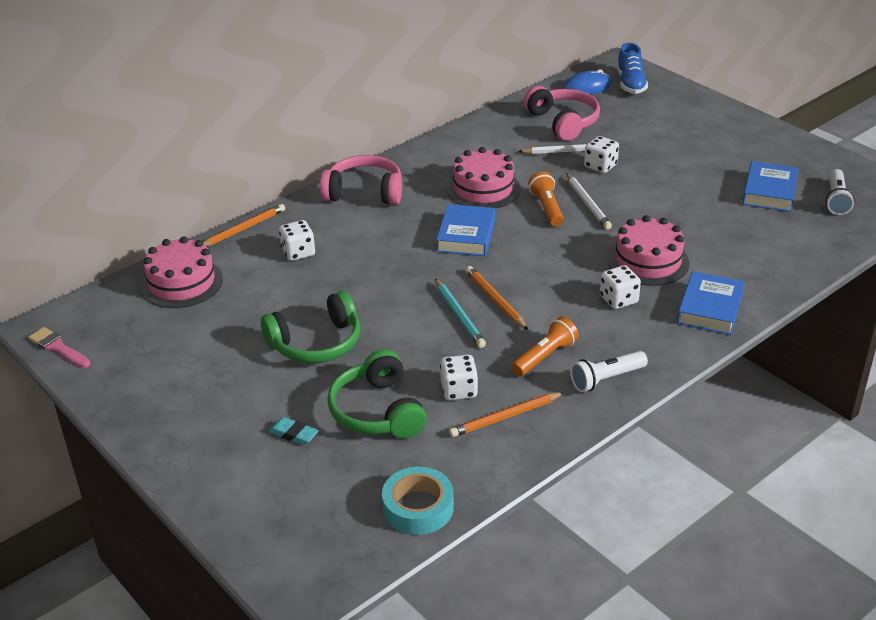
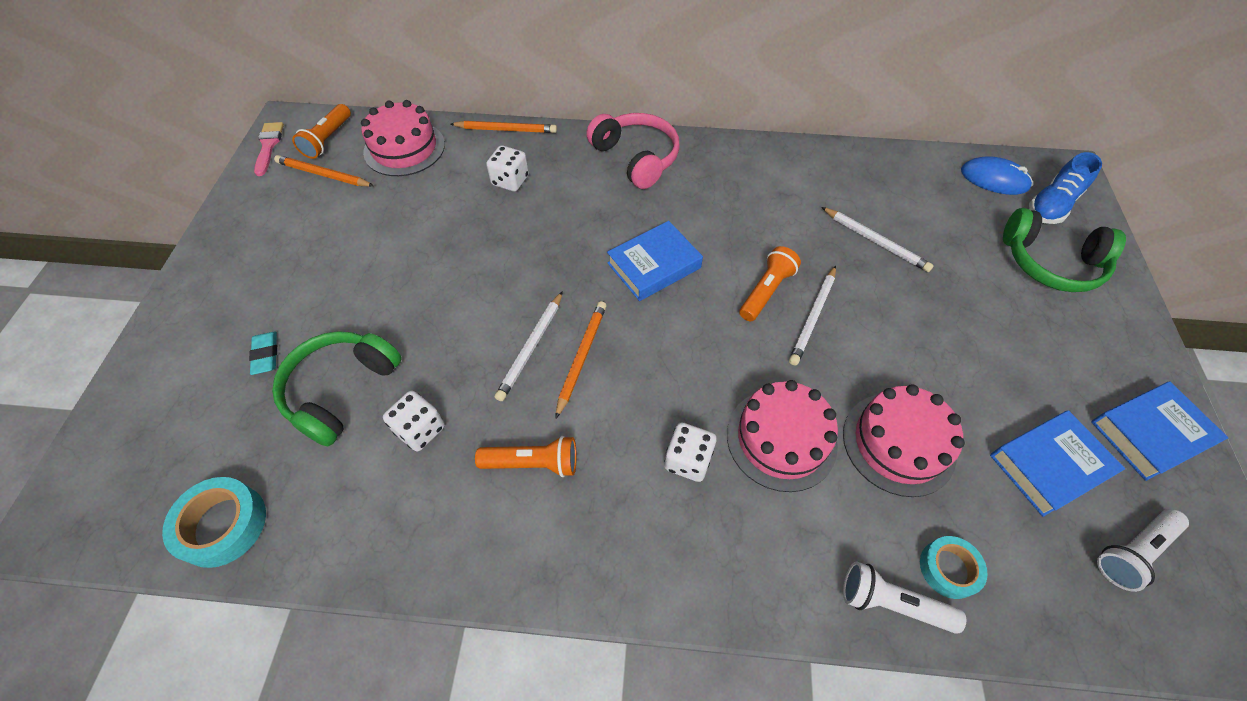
camera: 45 degrees right, 20 degrees up
green headphones [261,291,360,363] -> green headphones moved to [1003,208,1126,292]
turquoise pencil [435,279,486,348] -> white pencil [495,291,563,401]
pink cake [447,147,521,208] -> pink cake moved to [843,384,965,497]
orange pencil [449,392,565,437] -> orange pencil moved to [274,155,374,186]
pink headphones [524,86,600,141] -> none
white flashlight [570,351,648,392] -> white flashlight moved to [843,561,966,634]
white dice [584,136,619,173] -> none
blue book [677,271,745,335] -> blue book moved to [1091,382,1228,481]
none -> orange flashlight [292,104,351,159]
none -> turquoise tape [920,536,988,599]

